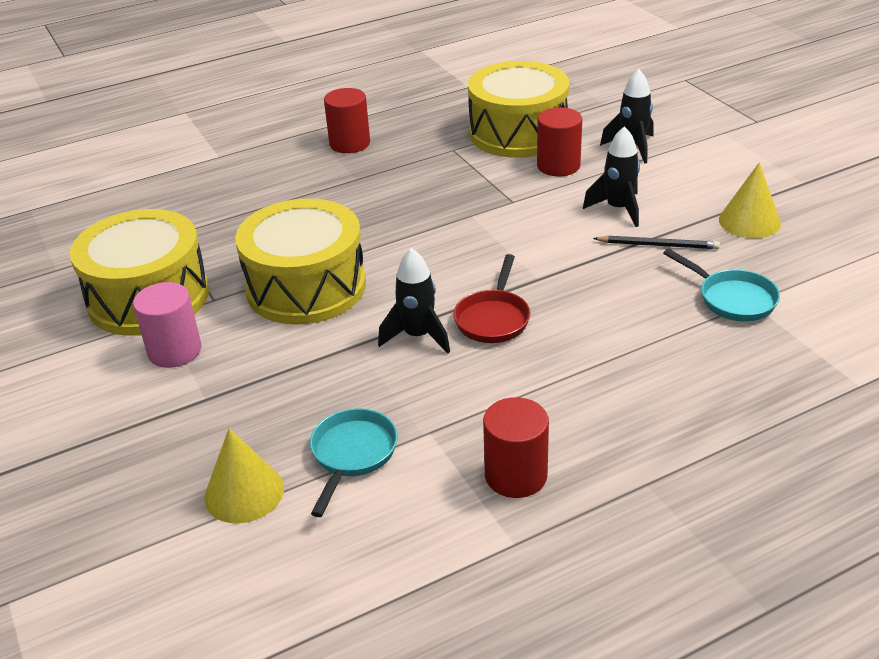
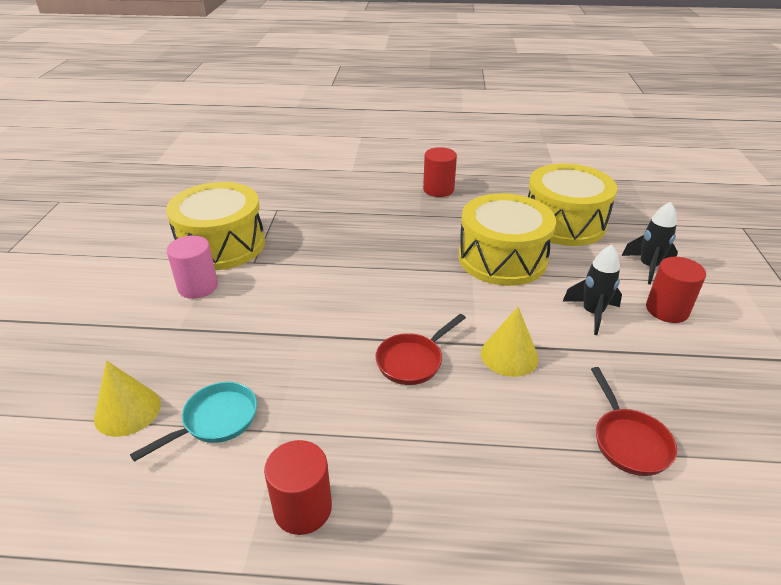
camera: 30 degrees right, 0 degrees up
yellow drum [235,198,366,325] -> yellow drum moved to [458,193,556,286]
black rocket [378,248,450,354] -> none
red cylinder [537,107,582,176] -> red cylinder moved to [646,257,706,323]
black pencil [593,235,720,249] -> none
turquoise pan [663,249,780,321] -> red pan [591,367,677,476]
yellow cone [719,162,781,239] -> yellow cone moved to [481,307,539,377]

